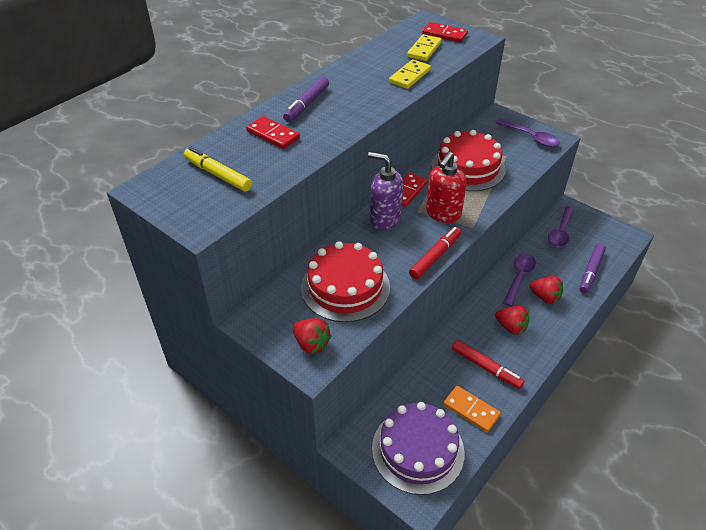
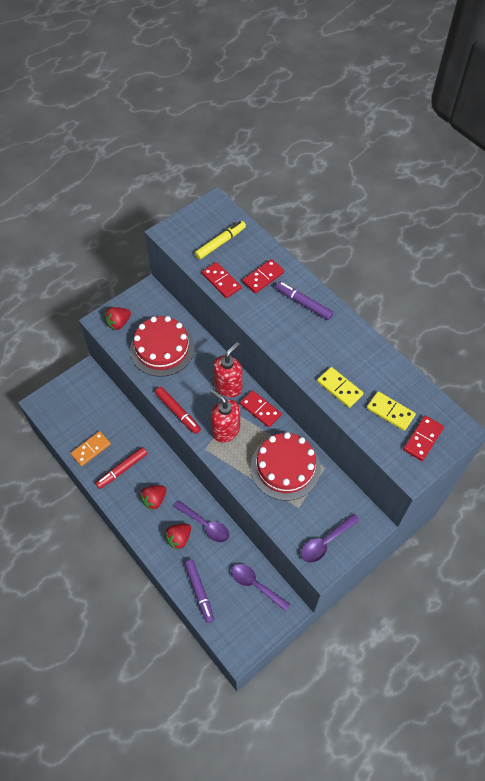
camera: 100 degrees right, 15 degrees up
purple soap dispenser [368,152,404,230] -> red soap dispenser [213,342,242,397]
purple cake [372,402,464,495] -> none
purple marker [579,243,606,293] -> purple marker turned 150 degrees counterclockwise [184,560,214,623]
none -> red domino [202,262,241,298]

